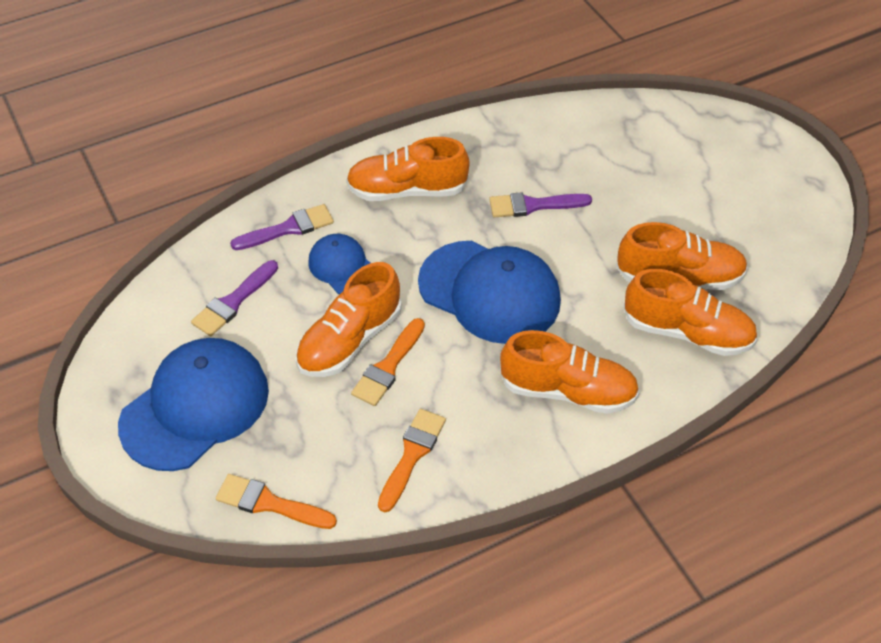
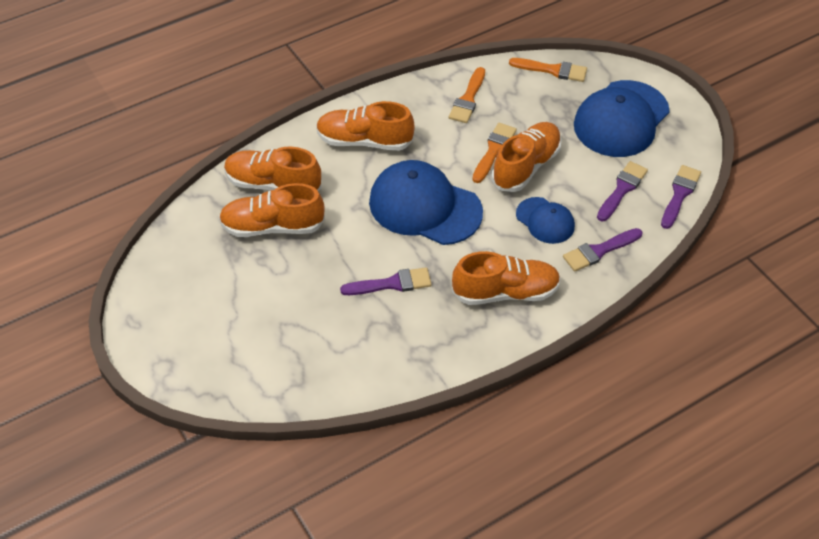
camera: 175 degrees right, 0 degrees up
none -> purple brush [661,165,701,229]

